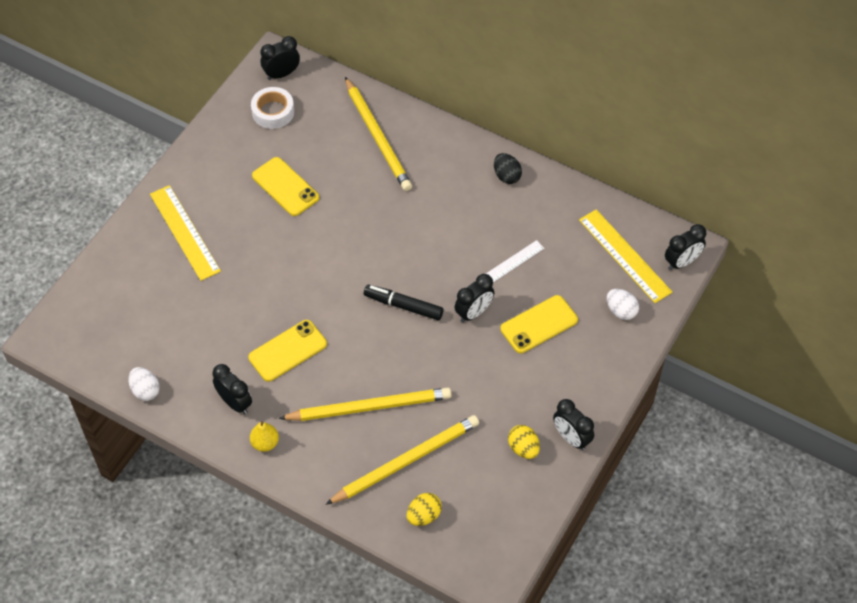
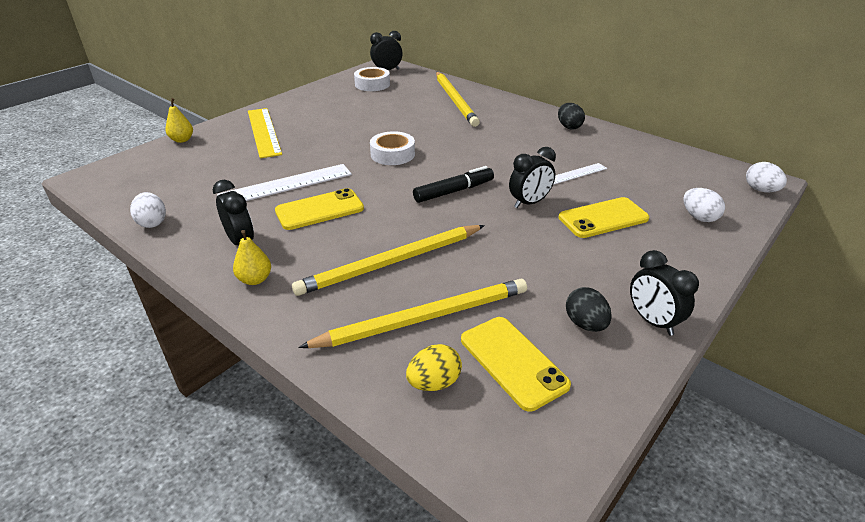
camera: 10 degrees right, 20 degrees down
yellow phone [252,157,319,216] -> yellow phone moved to [461,317,571,412]
yellow pencil [279,387,452,421] -> yellow pencil turned 150 degrees clockwise [292,225,485,296]
black marker [364,285,444,320] -> black marker turned 120 degrees clockwise [413,166,494,203]
yellow egg [508,425,540,459] -> black egg [566,287,612,332]
yellow ruler [579,209,672,303] -> none
black clock [665,224,706,270] -> white egg [746,162,787,192]
none -> yellow pear [166,98,193,143]
none -> white ruler [217,164,352,201]
none -> white tape [370,131,415,165]

